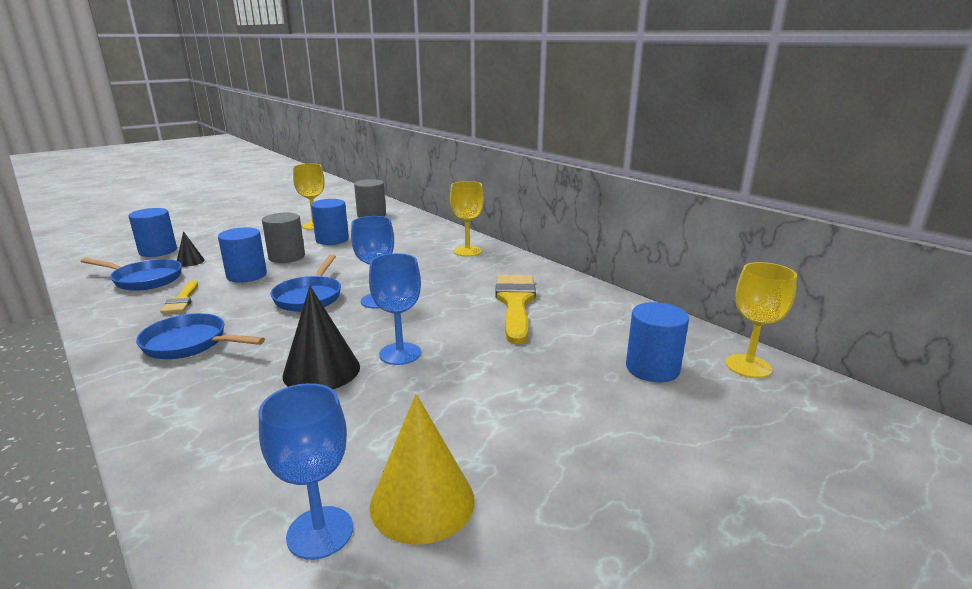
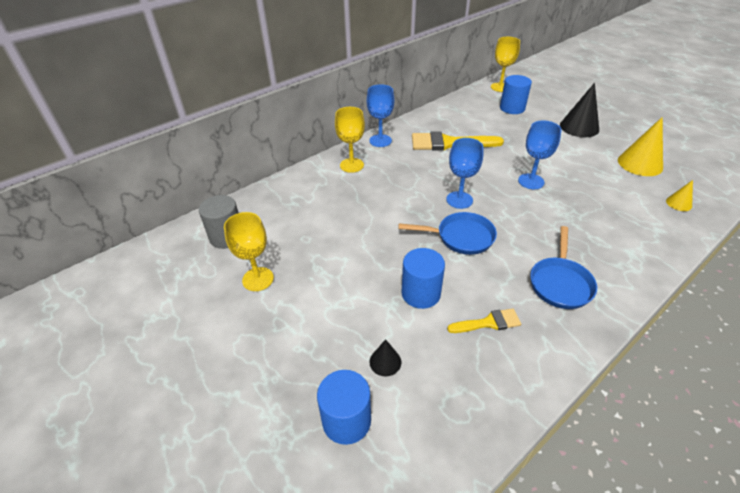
camera: 90 degrees left, 20 degrees up
blue pan [80,258,182,291] -> none
blue goblet [258,383,353,560] -> blue goblet moved to [367,84,394,147]
grey cylinder [262,213,305,263] -> none
black cone [283,286,360,389] -> black cone moved to [560,83,599,137]
blue cylinder [311,199,349,245] -> none
none -> yellow cone [666,180,693,211]

